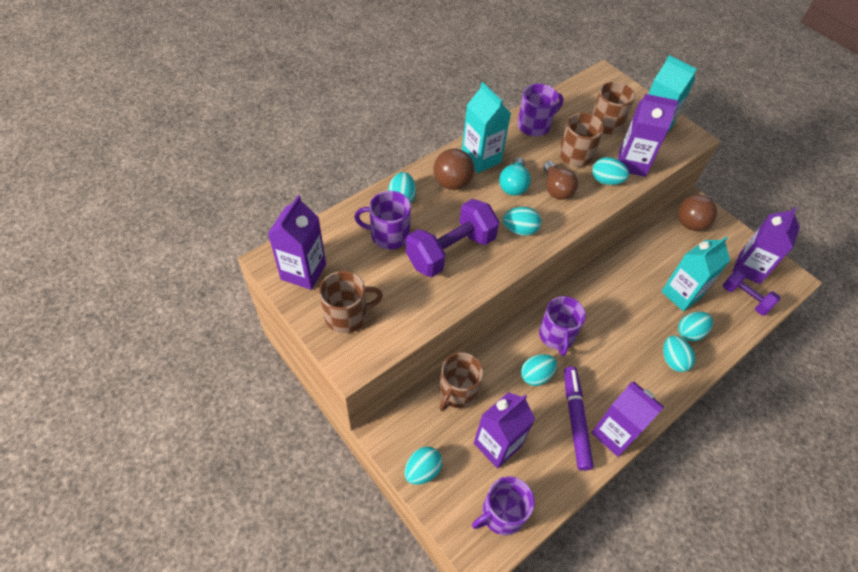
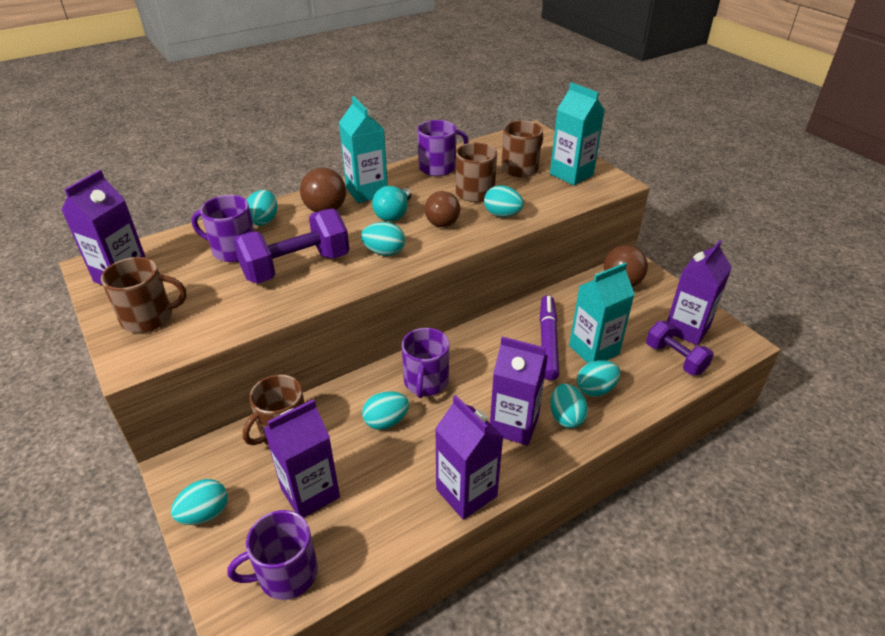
camera: 10 degrees right, 15 degrees down
purple marker [564,366,594,471] -> purple marker moved to [540,295,559,380]
purple carton [618,94,678,177] -> purple carton moved to [490,337,548,446]

